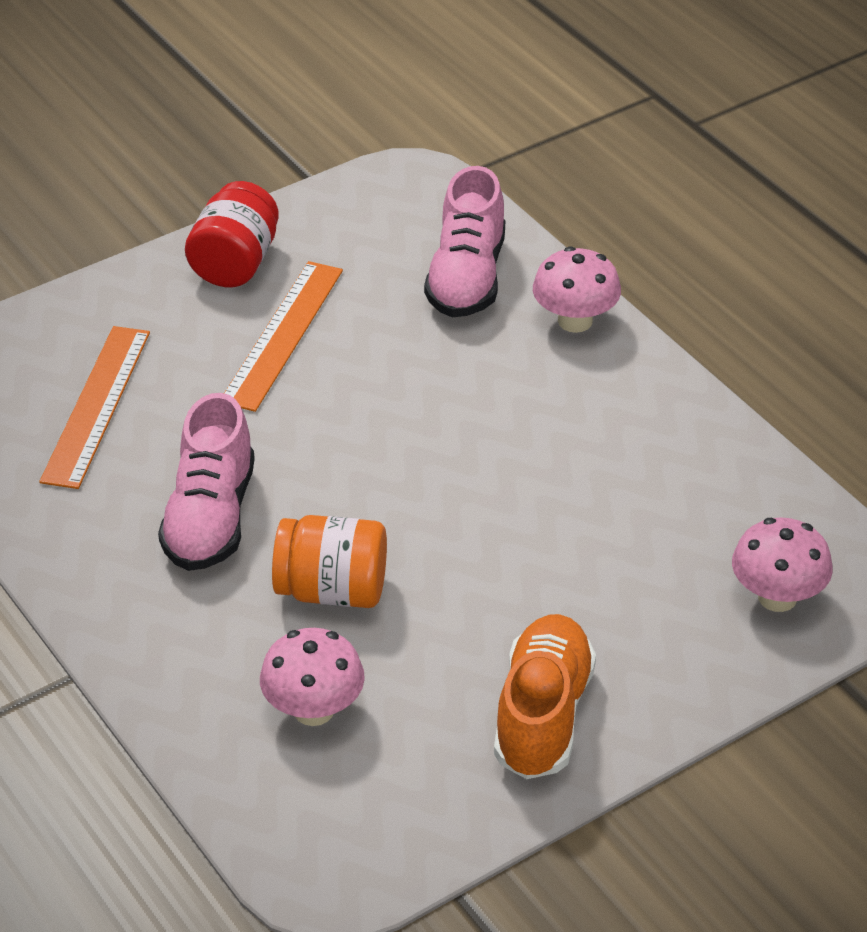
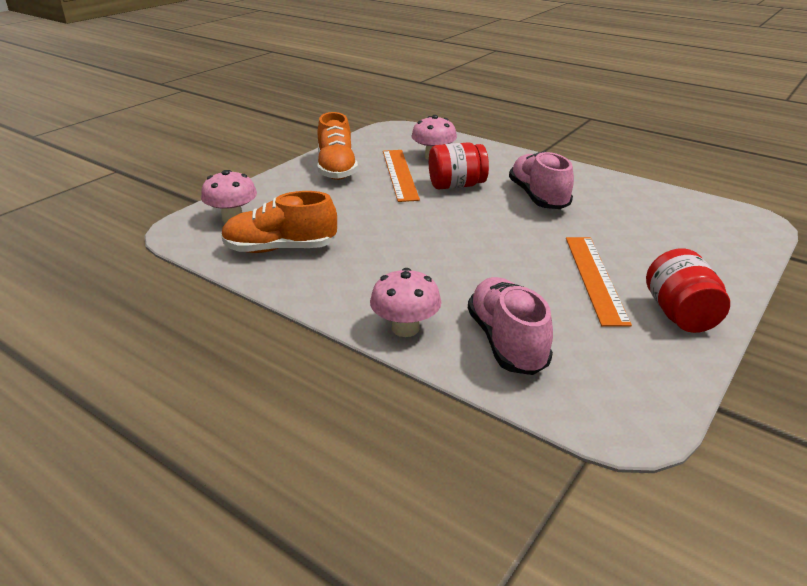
camera: 160 degrees right, 10 degrees down
orange ruler [39,326,150,489] -> orange ruler moved to [383,150,420,202]
orange jar [272,515,387,608] -> red jar [429,142,489,189]
none -> orange shoe [221,191,337,253]

